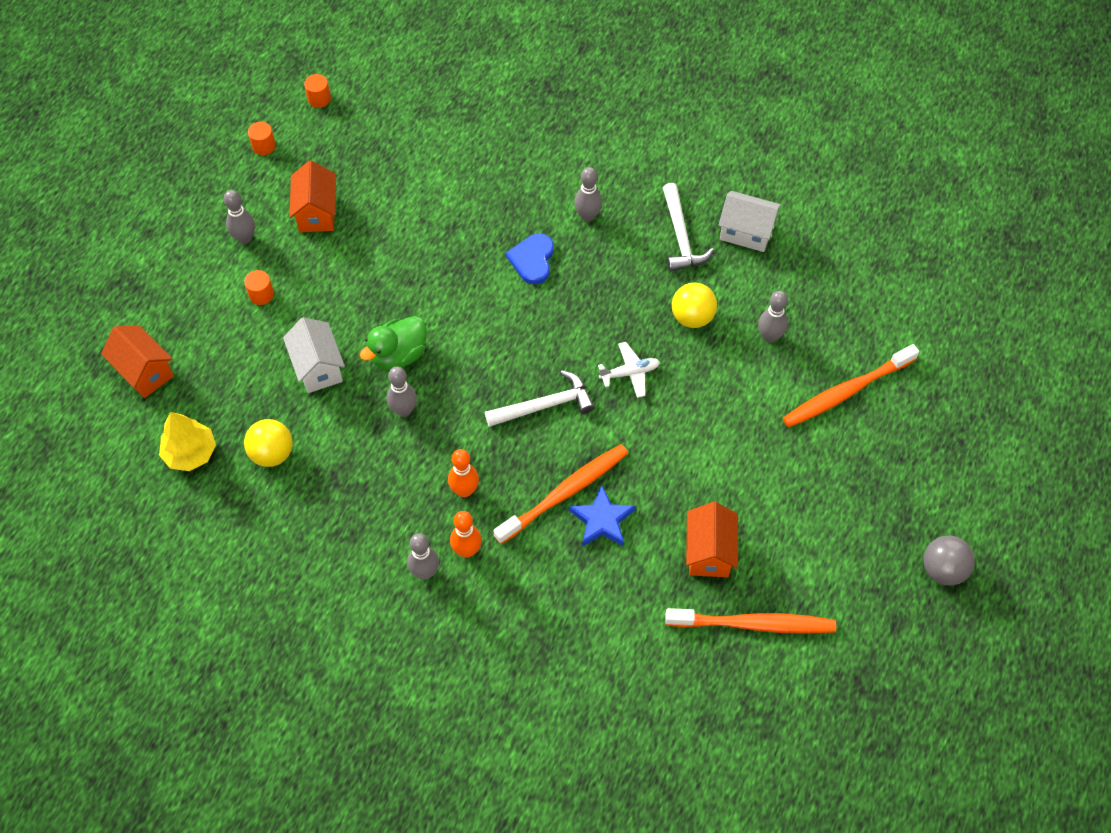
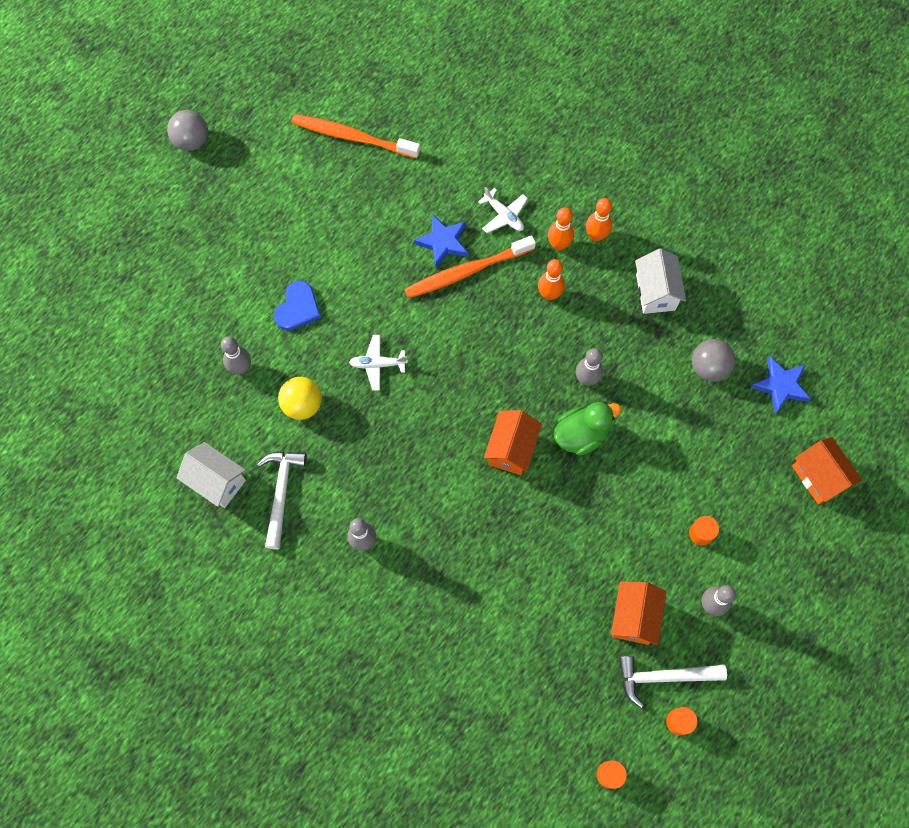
camera: 165 degrees left, 10 degrees up
yellow tree [159,412,216,471] -> blue star [751,356,811,414]
yellow ball [244,419,293,467] -> grey ball [692,339,735,382]
white house [283,317,345,393] -> white house moved to [635,248,686,314]
grey bowling pin [407,533,439,579] -> orange bowling pin [586,198,612,242]
white hammer [485,370,595,427] -> white hammer moved to [619,656,727,708]
blue heart [506,234,554,284] -> blue heart moved to [274,281,321,330]
orange house [686,502,738,577] -> orange house moved to [484,410,542,475]
orange toothbrush [783,344,919,427] -> none
none -> white plane [478,187,528,233]

